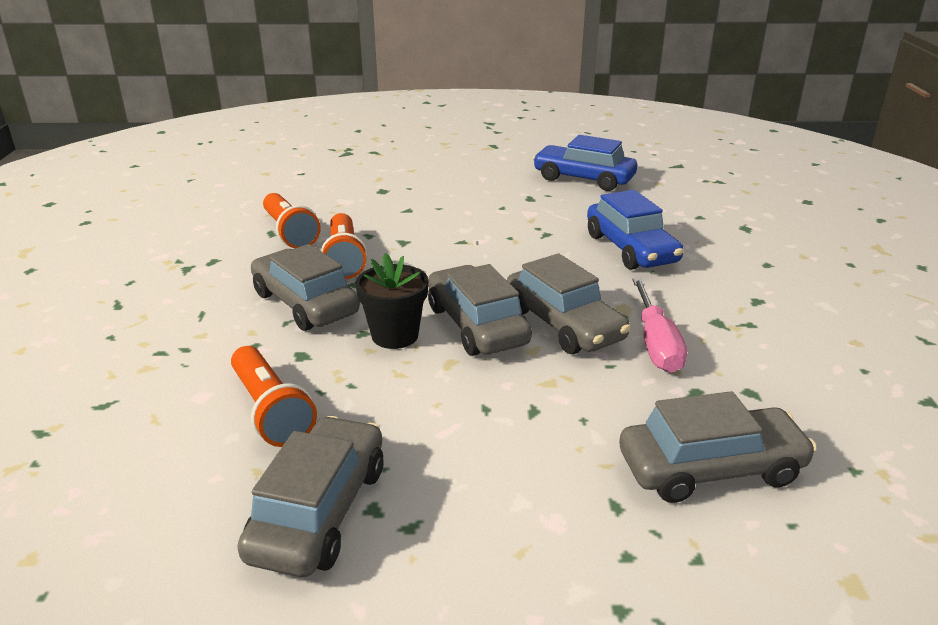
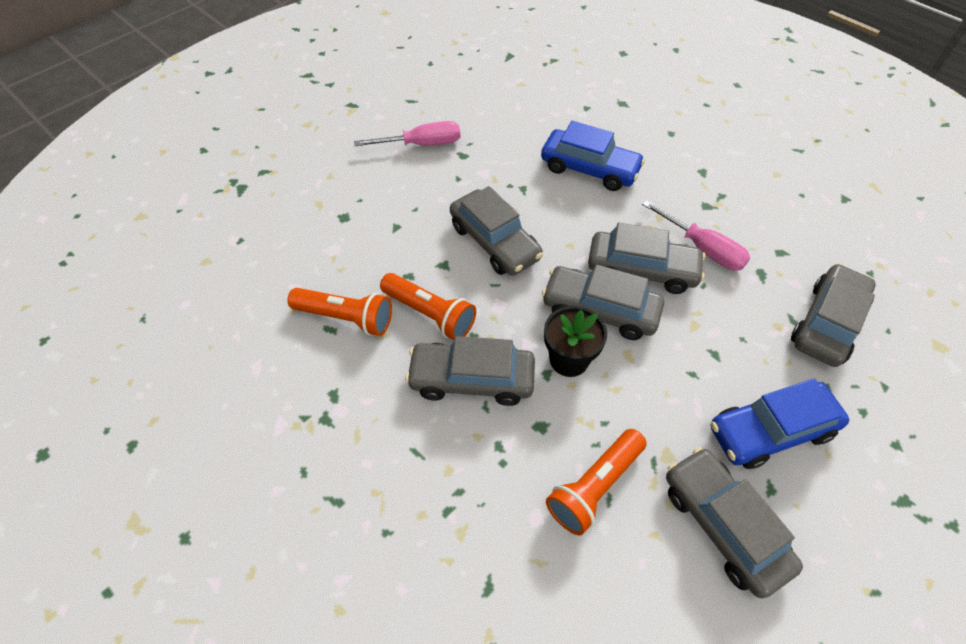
camera: 45 degrees left, 25 degrees up
orange flashlight [231,346,317,447] -> orange flashlight turned 120 degrees clockwise [546,429,646,536]
blue car [533,135,637,191] -> blue car moved to [711,378,849,469]
none -> pink screwdriver [354,121,460,146]
none -> grey car [450,186,543,275]

